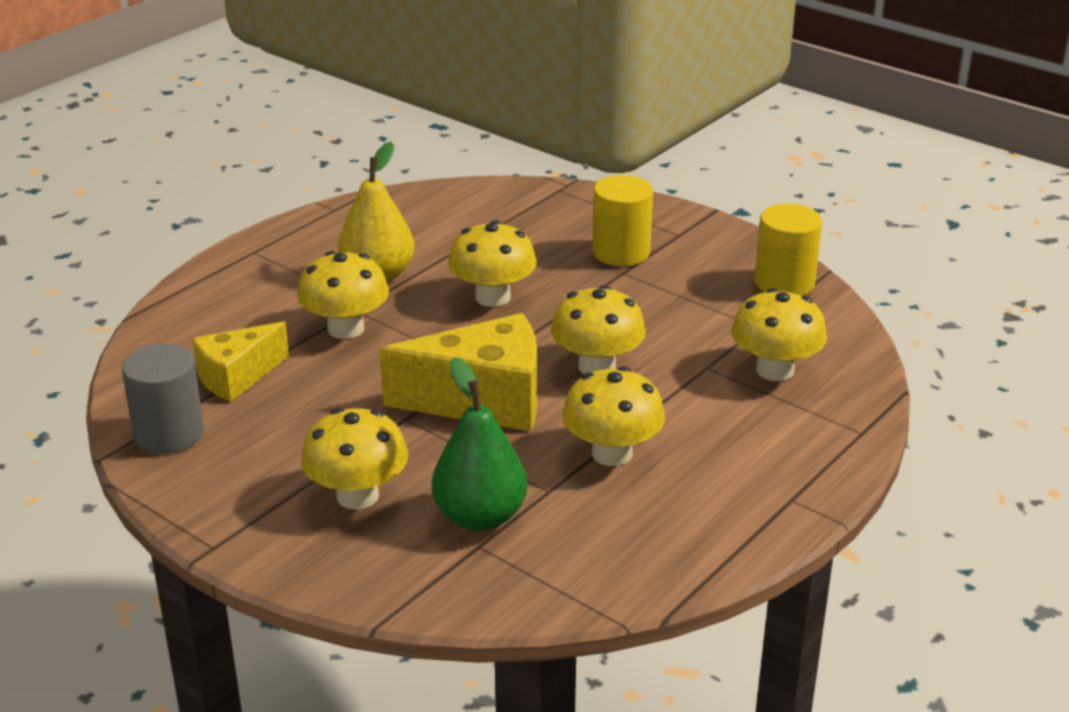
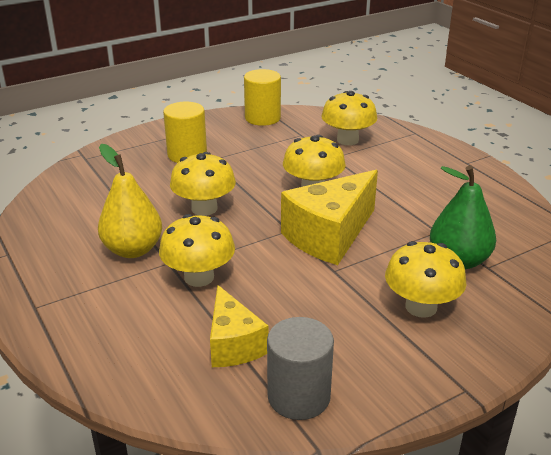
camera: 70 degrees left, 0 degrees up
yellow cheese [379,313,537,431] -> yellow cheese turned 150 degrees counterclockwise [281,170,378,265]
yellow mushroom [562,366,665,466] -> none

